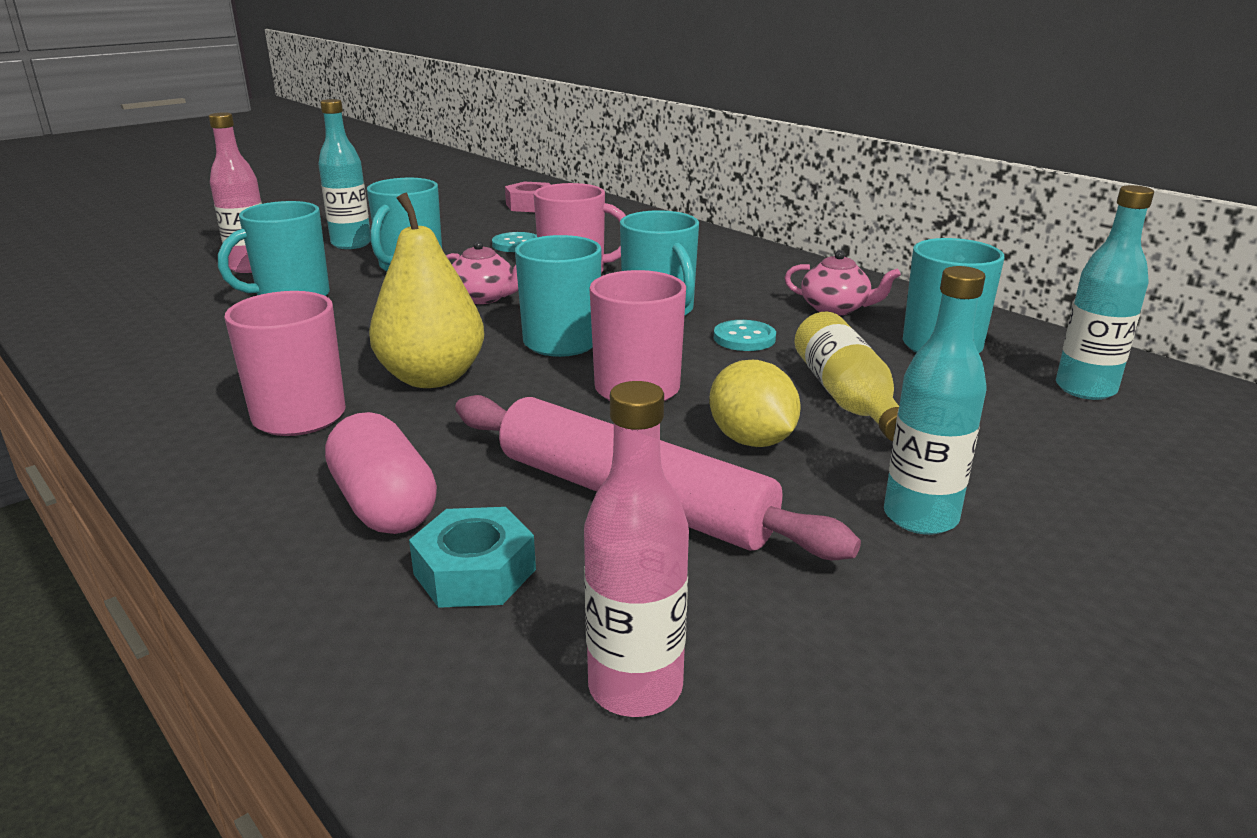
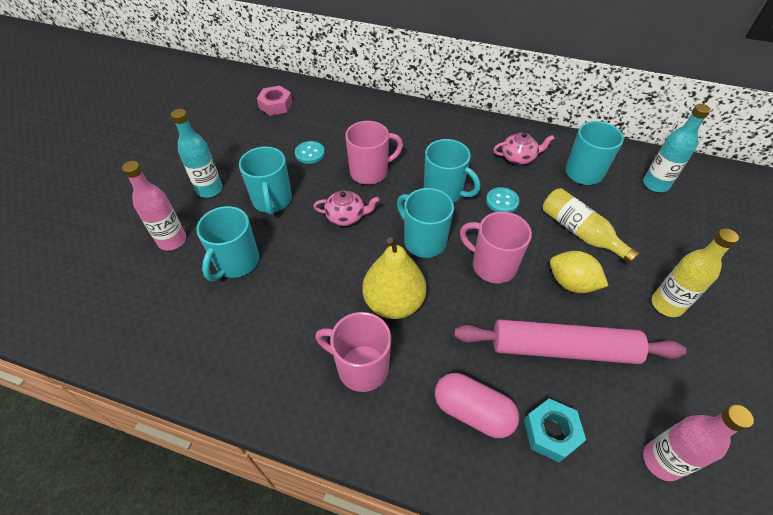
camera: 30 degrees left, 25 degrees up
turquoise bottle [884,266,987,535] -> yellow bottle [652,228,739,317]

